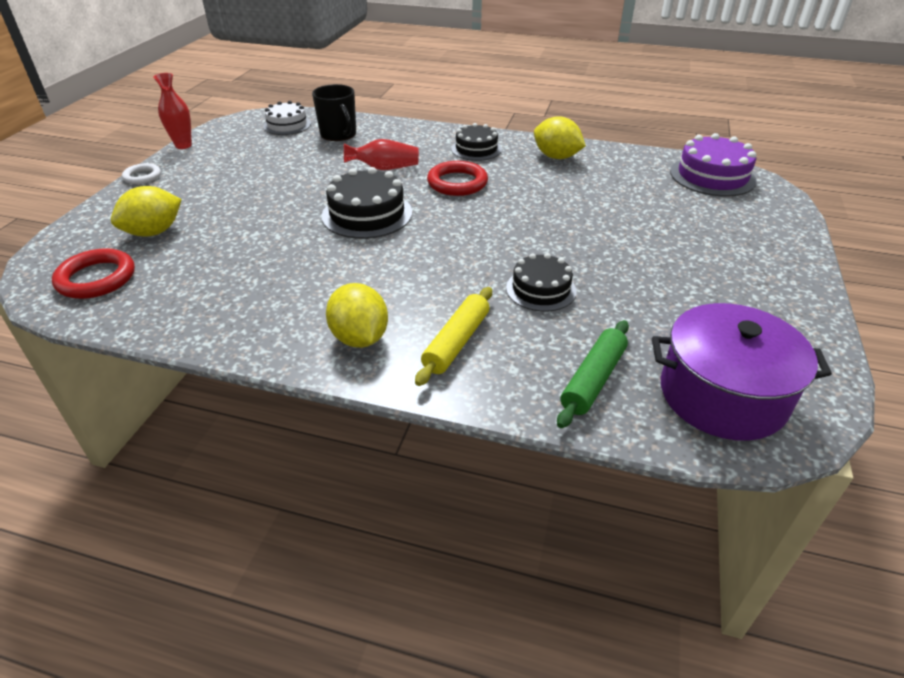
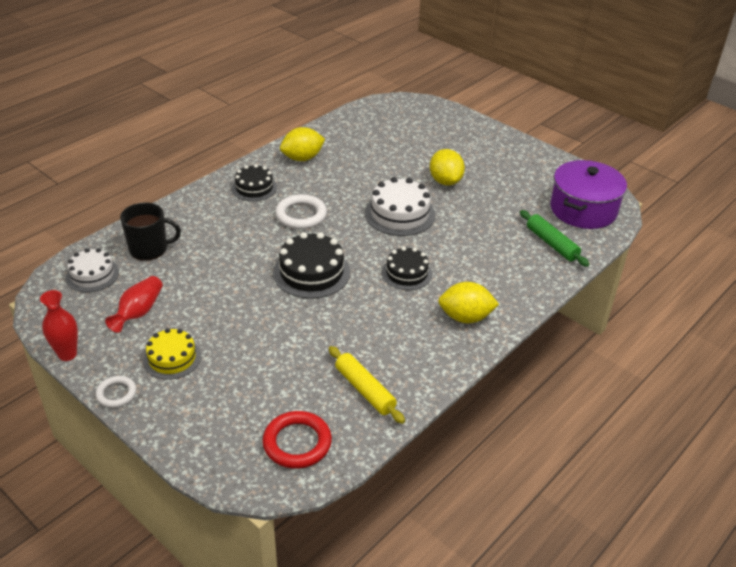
camera: 65 degrees left, 0 degrees up
yellow lemon [111,186,182,236] -> yellow lemon moved to [430,149,465,186]
red vase [344,139,419,170] -> red vase moved to [105,276,163,333]
yellow rolling pin [415,287,492,386] -> yellow rolling pin moved to [329,346,405,424]
red ring [427,161,488,196] -> white ring [275,194,327,229]
black cake [506,253,577,312] -> black cake moved to [382,247,432,290]
purple cake [670,133,757,197] -> none
none -> yellow cake [143,328,201,380]
none -> white cake [365,177,435,236]

